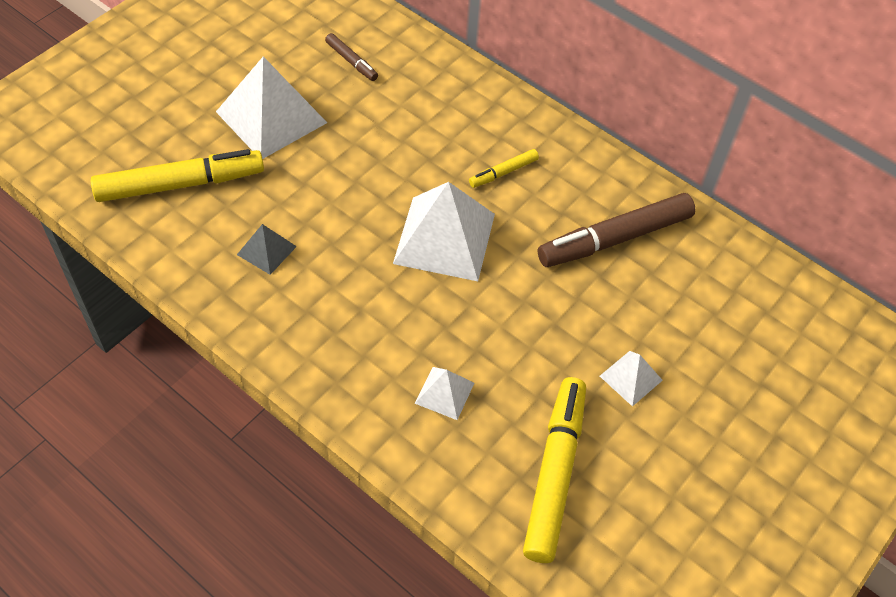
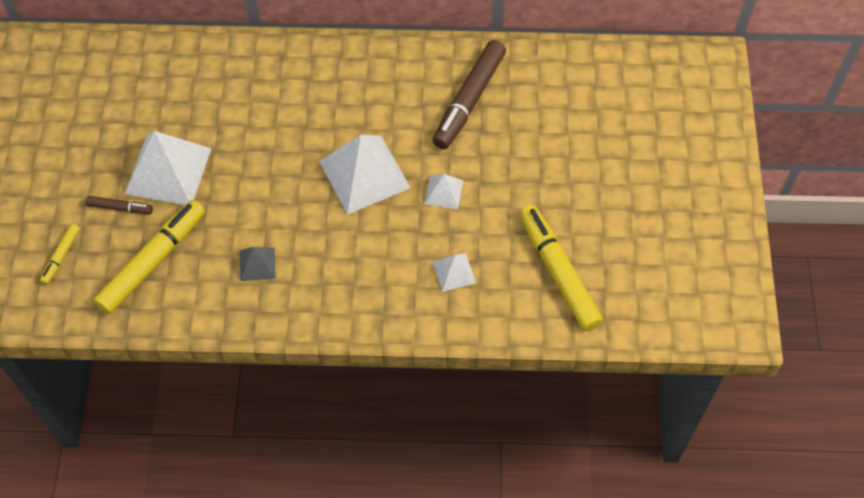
camera: 35 degrees left, 5 degrees up
brown marker [325,33,378,81] -> brown marker moved to [86,196,153,214]
yellow marker [469,149,539,188] -> yellow marker moved to [40,224,80,285]
white pyramid [600,351,663,407] -> white pyramid moved to [424,174,463,209]

